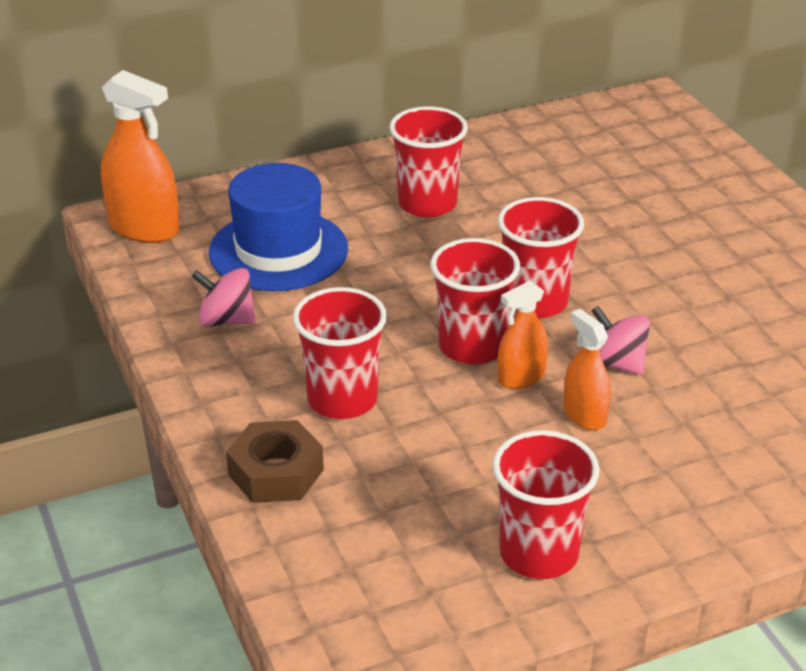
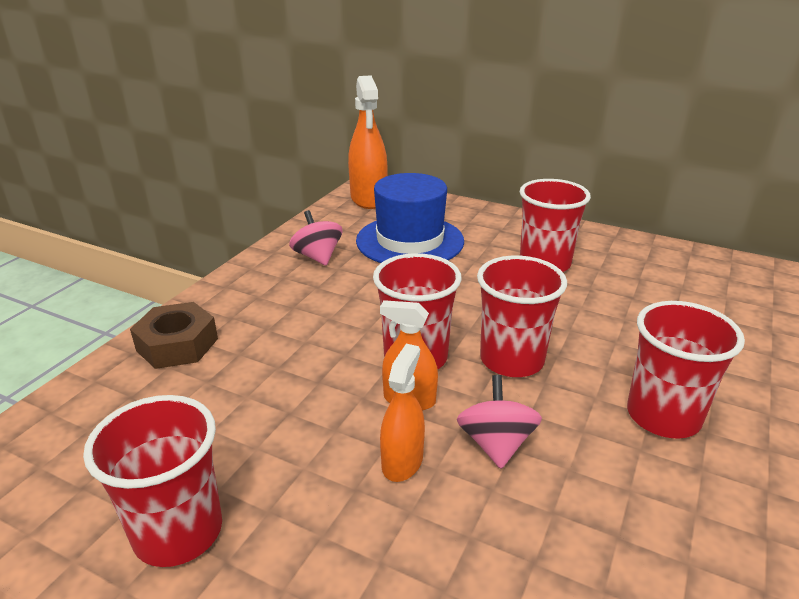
camera: 50 degrees right, 5 degrees down
red cup [293,287,387,419] -> red cup moved to [627,301,745,439]

